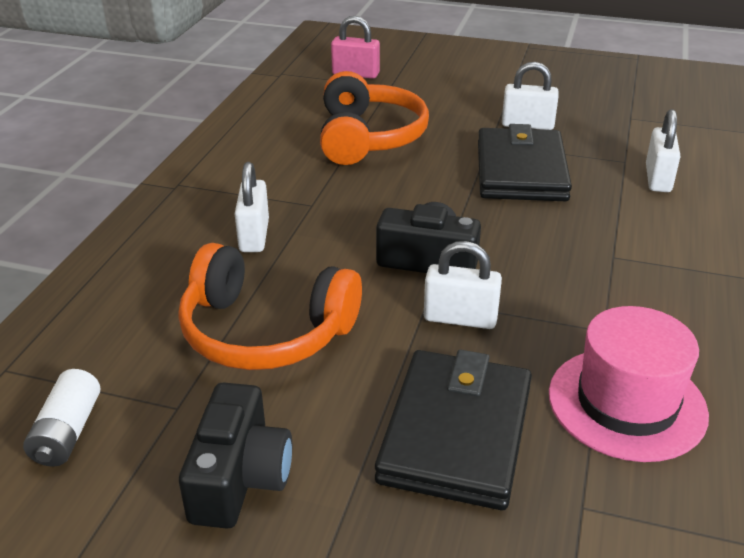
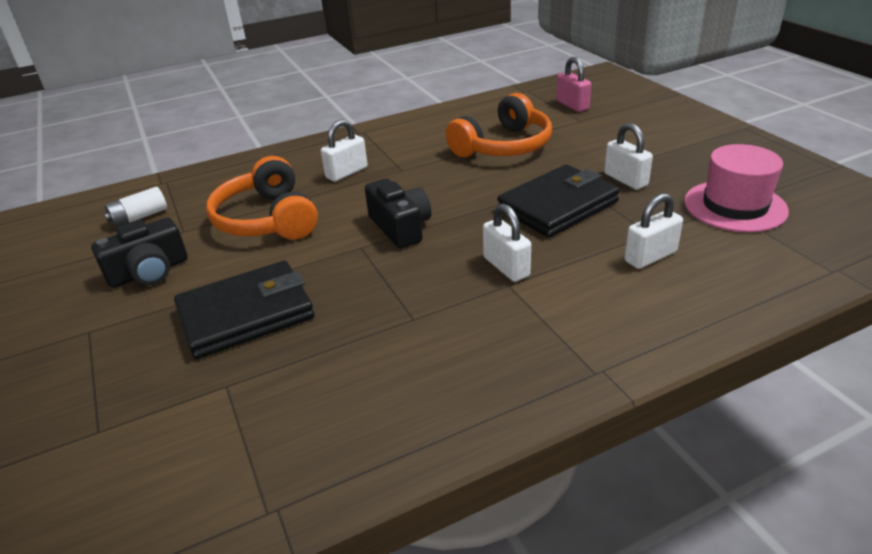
camera: 50 degrees right, 0 degrees up
white padlock [424,241,502,329] -> white padlock moved to [483,203,531,282]
pink hat [549,306,709,462] -> pink hat moved to [684,144,789,232]

